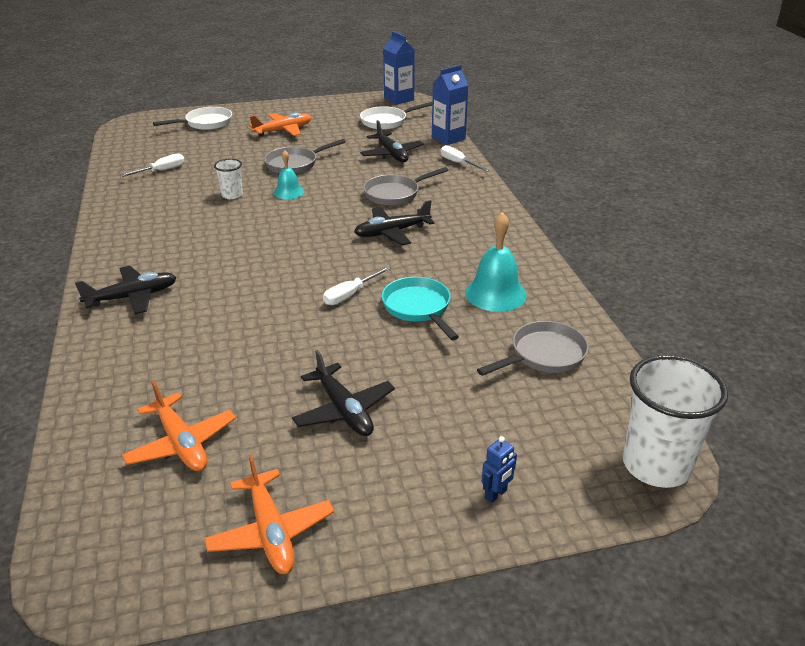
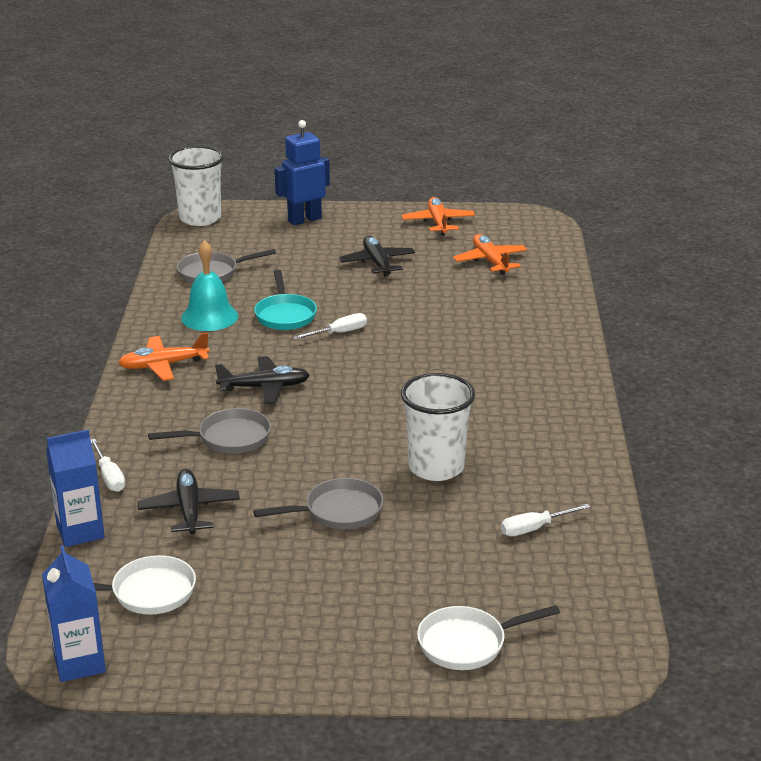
camera: 165 degrees left, 5 degrees down
black plane [75,266,177,314] -> none
white cup [214,159,243,199] -> white cup [401,373,475,481], size x2.00
orange plane [249,112,312,136] -> orange plane moved to [118,332,210,381]
turquoise bell [274,150,304,199] -> none
blue robot [482,436,517,503] -> blue robot [275,120,330,225], size x2.21

